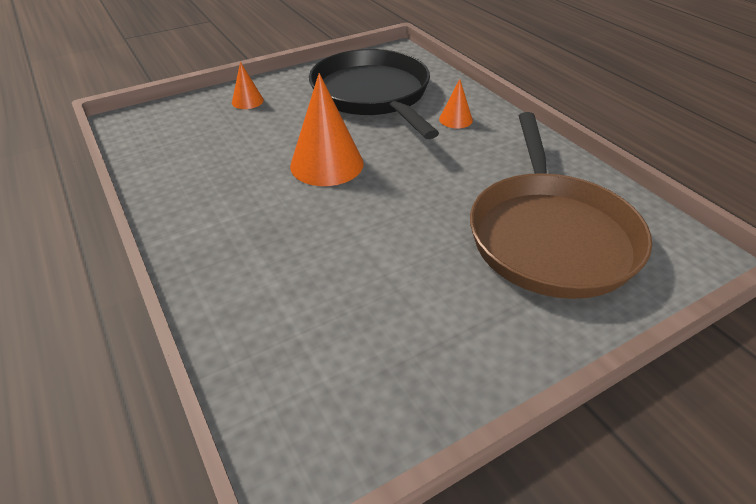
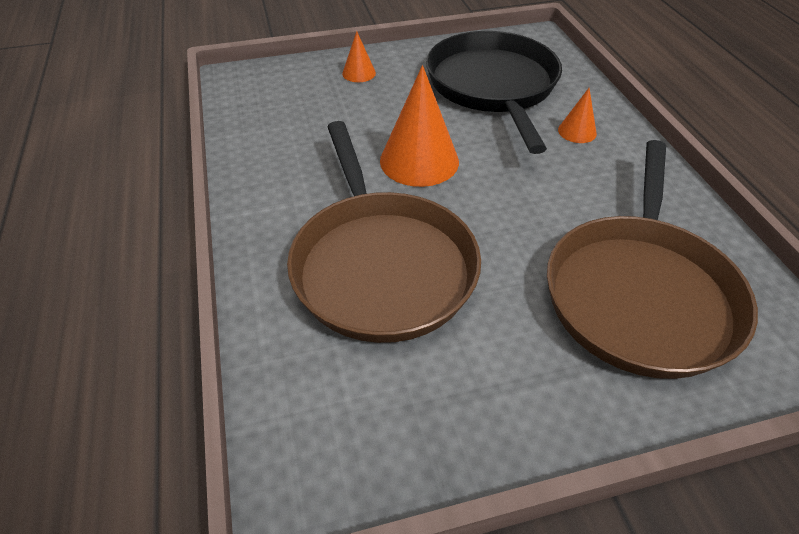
camera: 15 degrees right, 5 degrees up
none -> brown pan [287,121,481,343]

